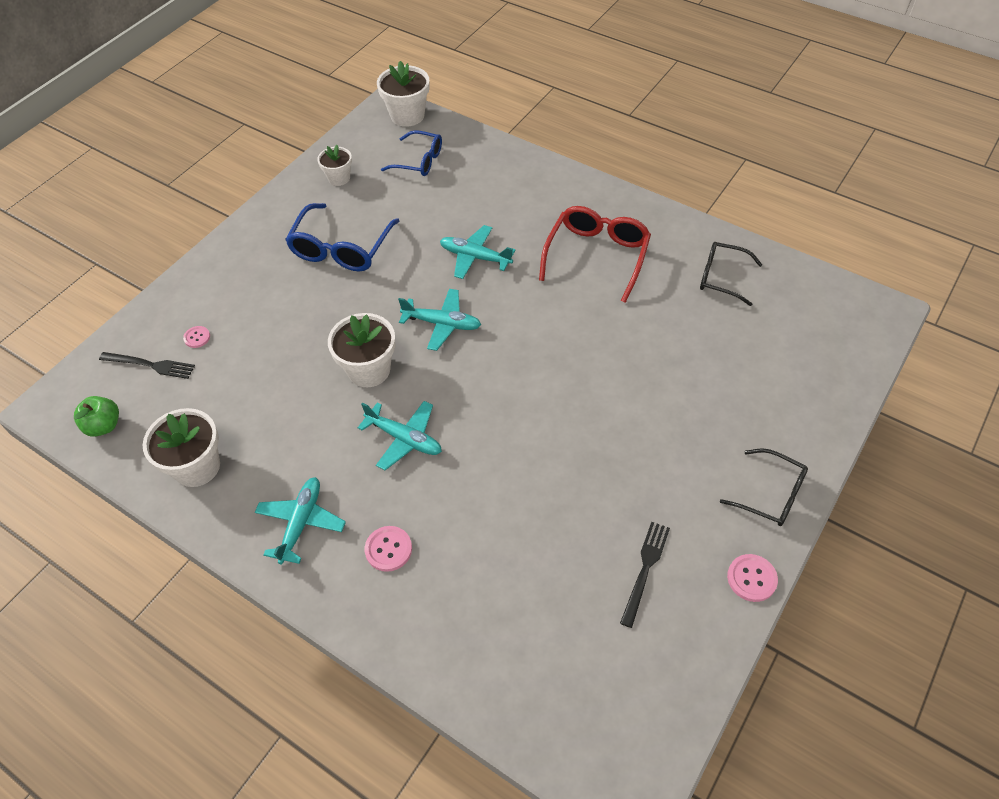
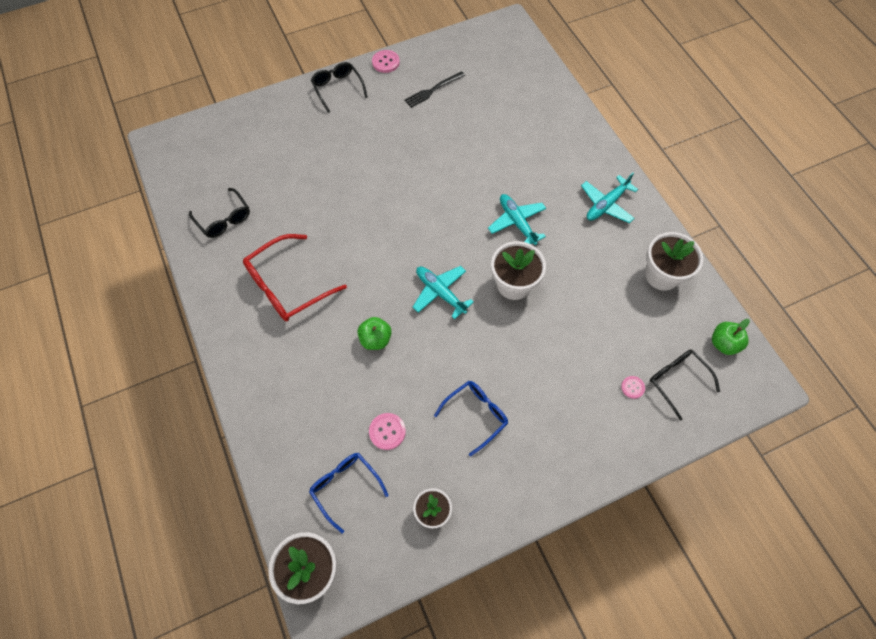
camera: 150 degrees left, 10 degrees up
black fork [99,352,195,379] -> black glasses [650,349,720,421]
blue glasses [285,203,399,271] -> blue glasses [434,381,508,456], size x0.65
pink button [365,526,412,572] -> pink button moved to [369,413,406,450]
turquoise plane [440,225,515,279] -> green apple [357,317,392,350]

